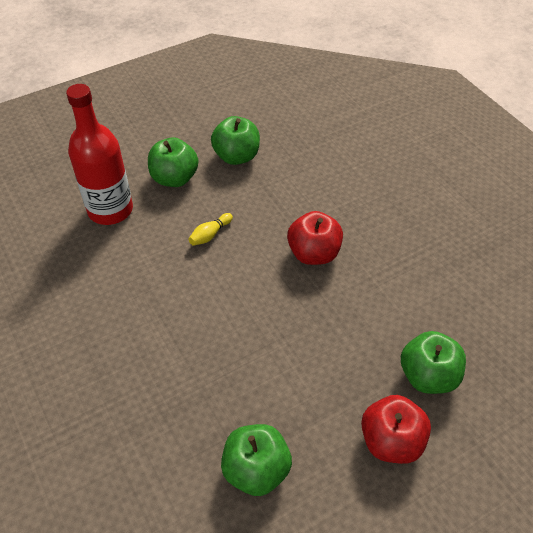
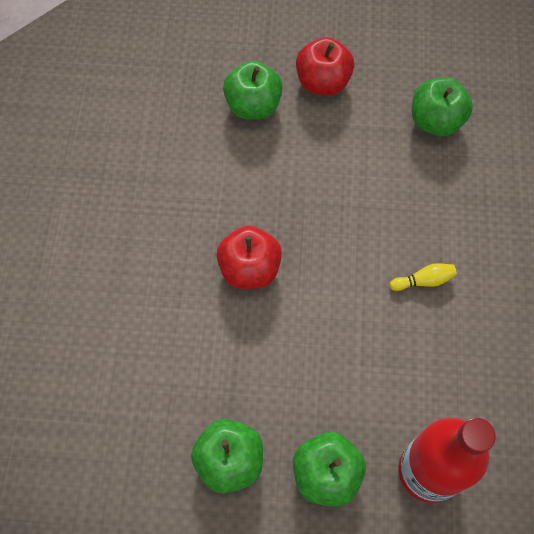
camera: 145 degrees left, 15 degrees up
yellow bowling pin [188,213,233,246] -> yellow bowling pin moved to [390,263,457,291]

